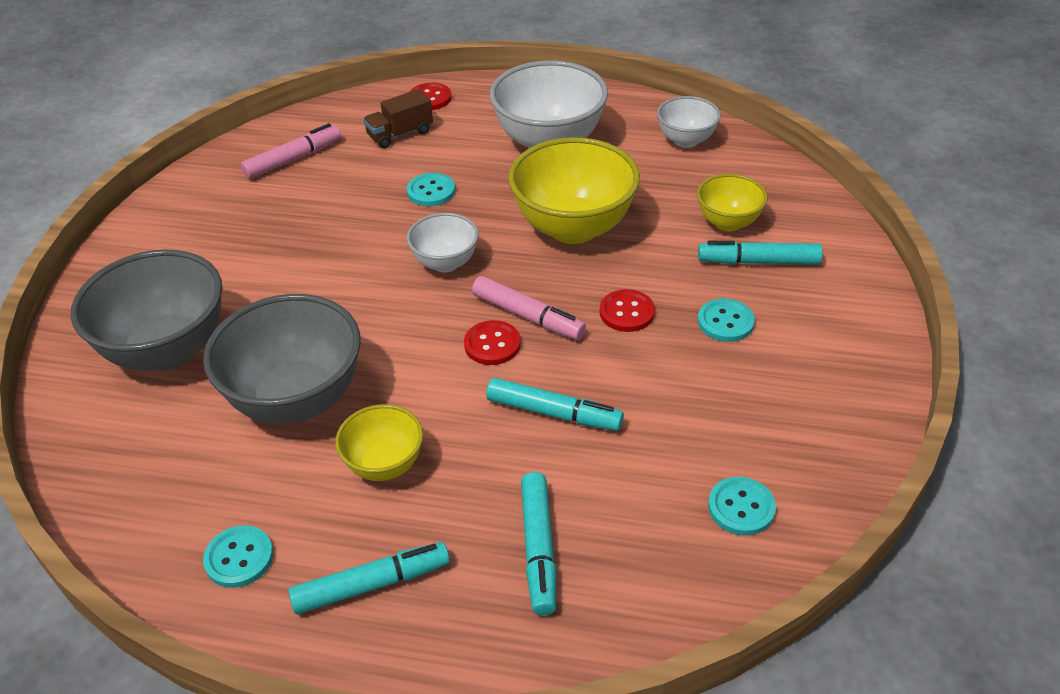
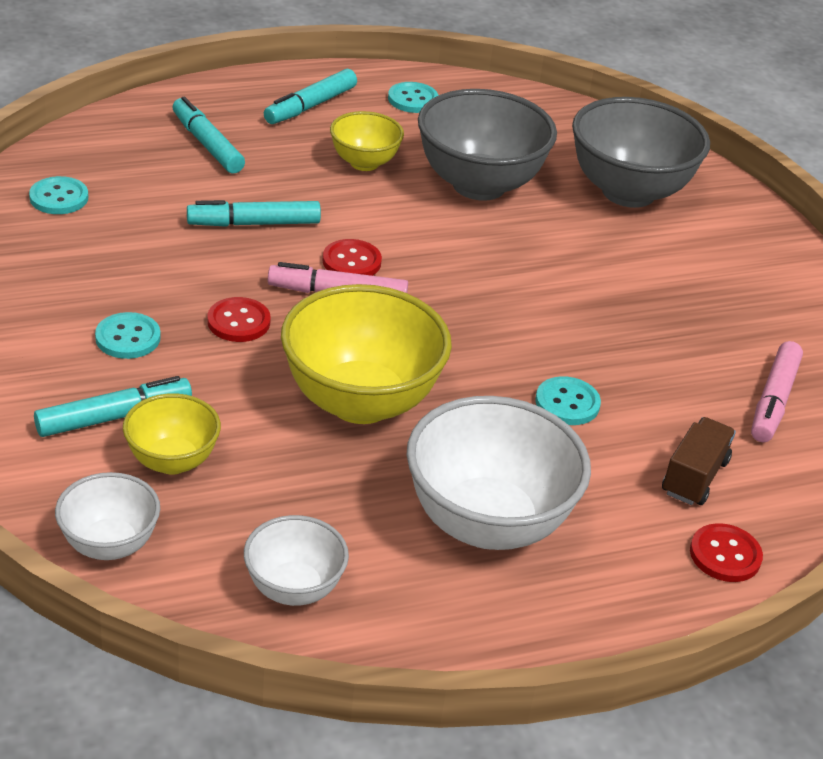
camera: 145 degrees right, 5 degrees down
white bowl [407,213,479,272] -> white bowl moved to [55,472,160,560]

